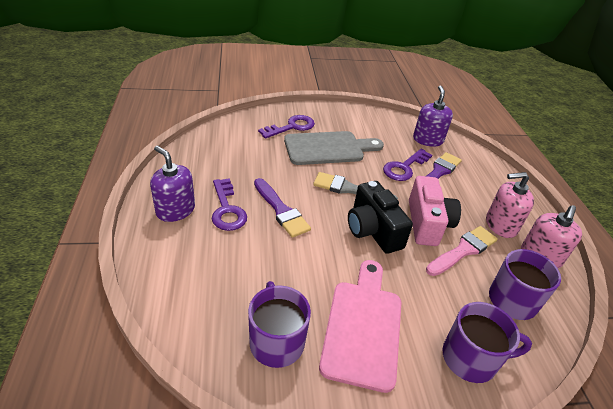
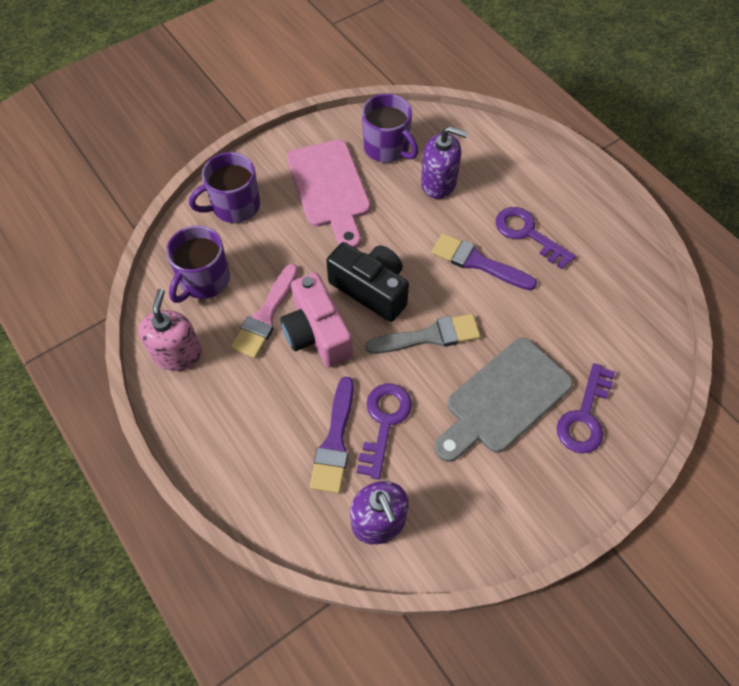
camera: 155 degrees right, 20 degrees up
purple soap dispenser [150,146,195,222] -> purple soap dispenser moved to [421,126,468,199]
pink soap dispenser [486,172,534,238] -> none

